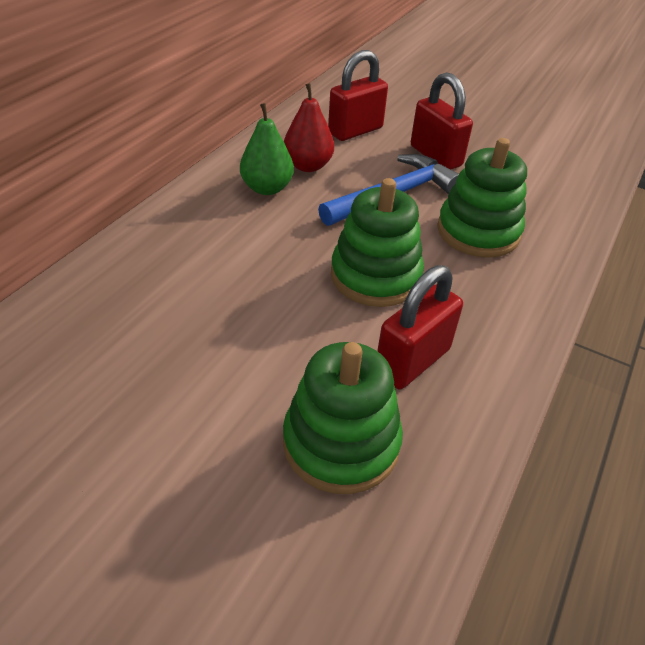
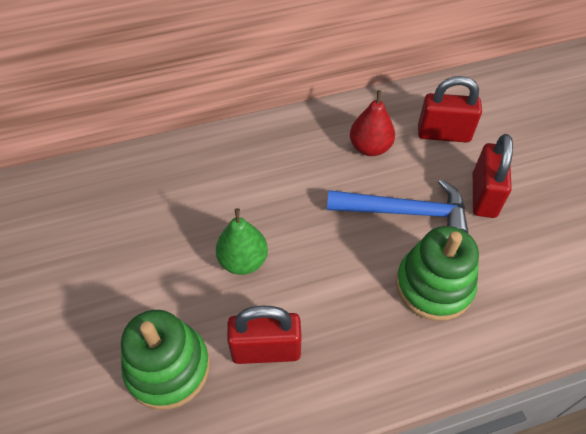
camera: 45 degrees right, 10 degrees up
green pear [240,103,294,195] -> green pear moved to [216,208,268,275]
green stacking toy [331,178,424,307] -> none

